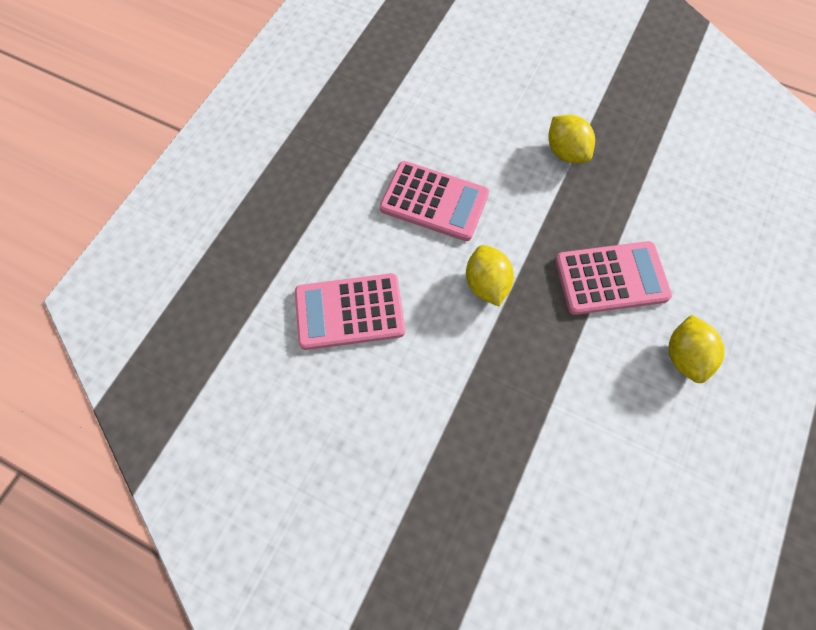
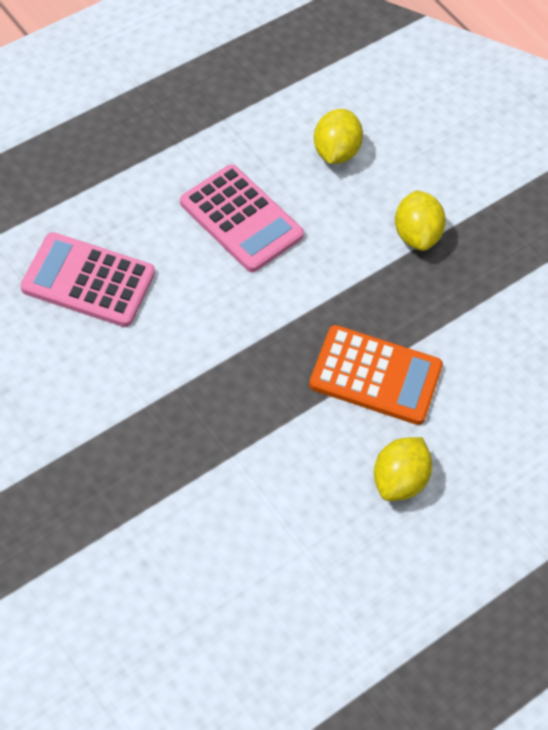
camera: 20 degrees right, 10 degrees down
yellow lemon [466,245,514,306] -> yellow lemon moved to [314,109,363,164]
pink calculator [555,241,672,315] -> orange calculator [309,325,443,425]

